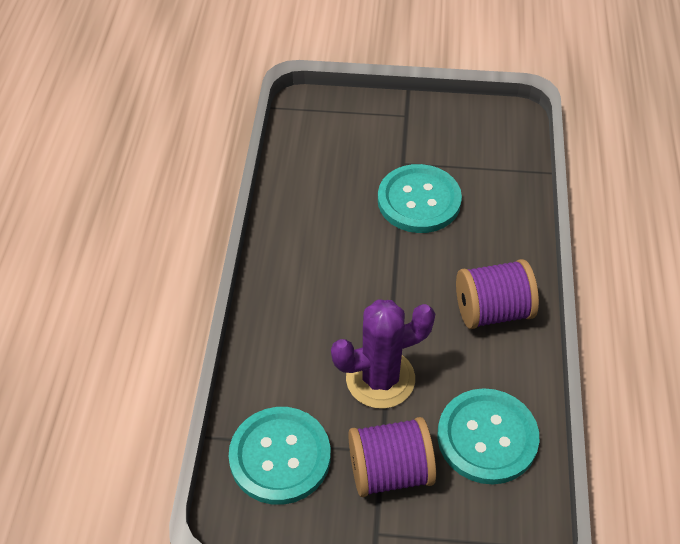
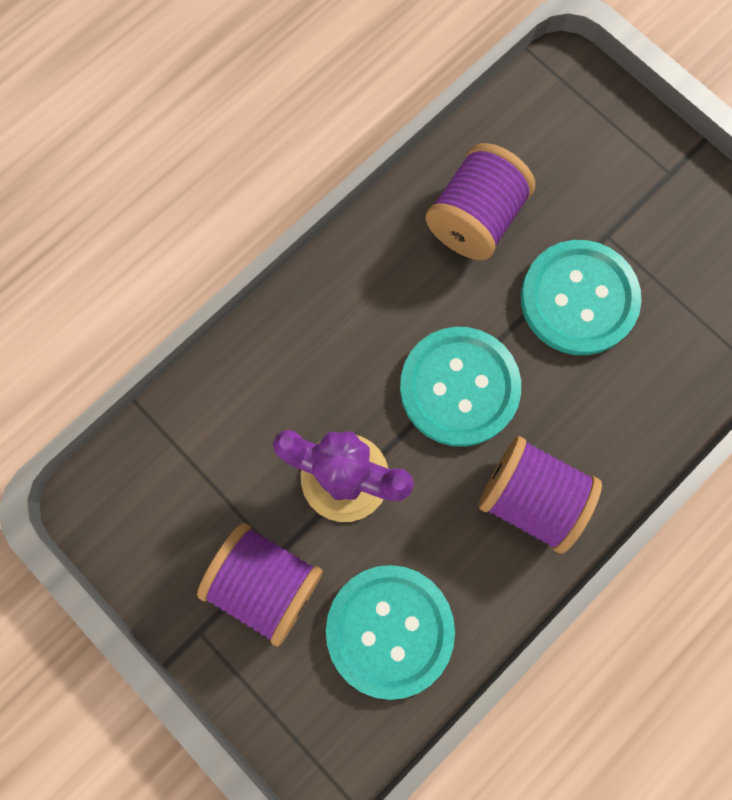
camera: 40 degrees right, 25 degrees up
turquoise button [228,407,331,505] -> turquoise button moved to [400,327,521,447]
none -> purple spool [426,143,535,260]

